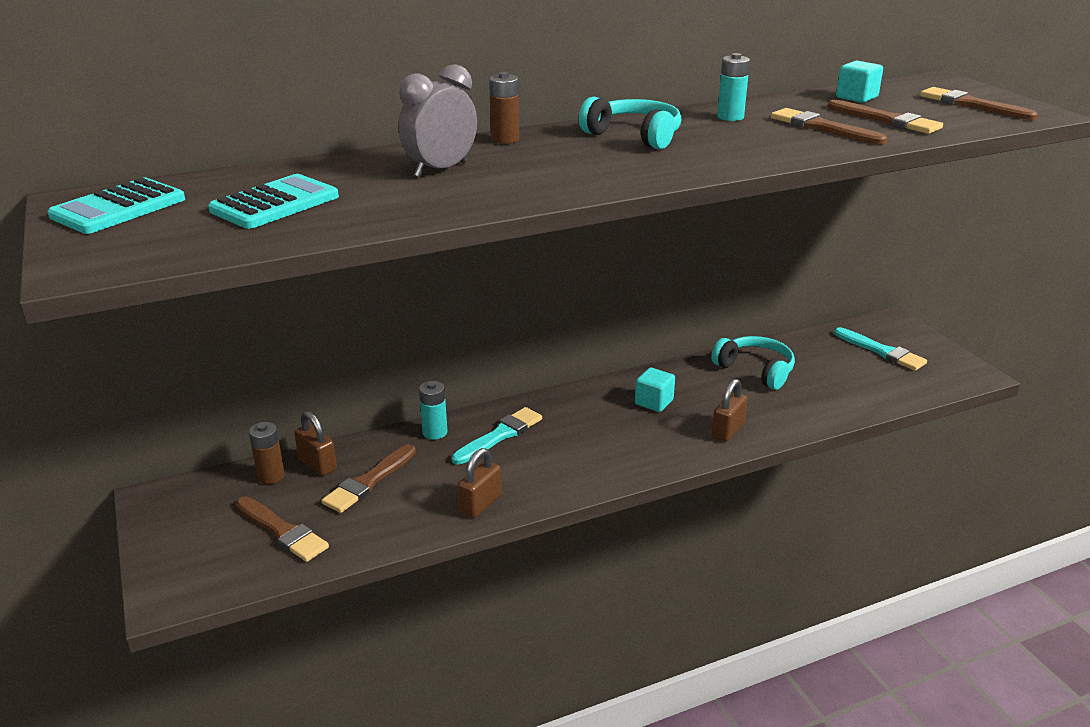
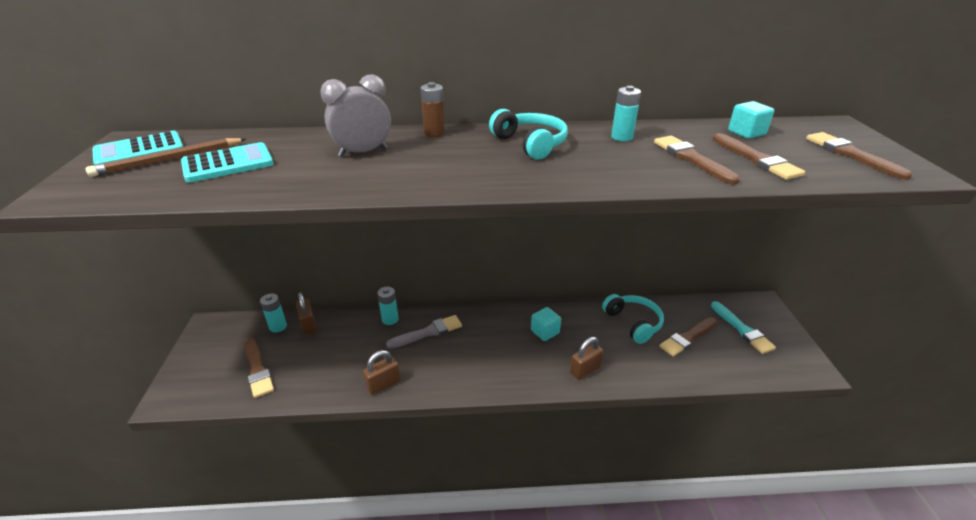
camera: 20 degrees right, 5 degrees up
brown battery [249,422,285,484] -> turquoise battery [260,293,287,333]
brown brush [321,444,416,513] -> brown brush moved to [659,317,717,357]
turquoise brush [452,407,542,465] -> grey brush [386,315,462,349]
none -> brown pencil [86,138,246,177]

